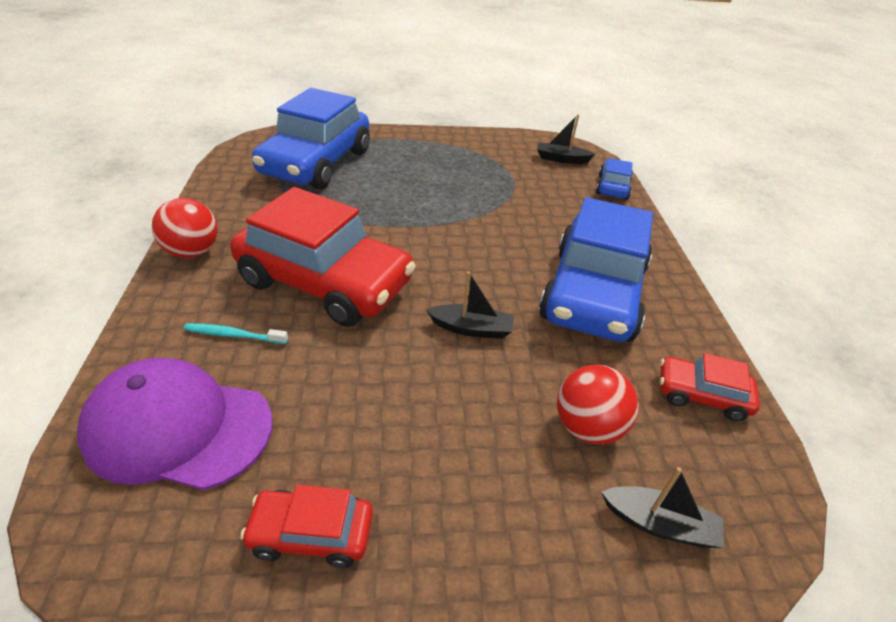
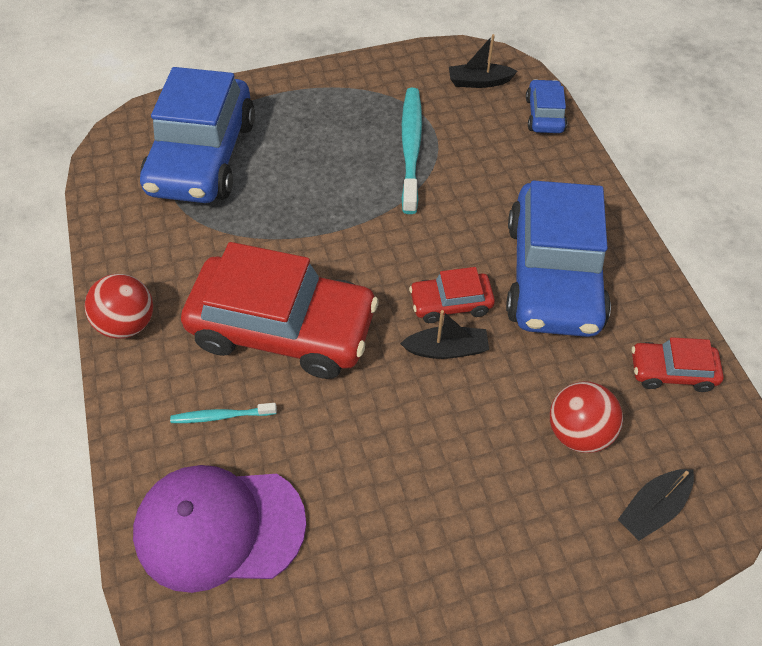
camera: 10 degrees left, 15 degrees up
red car [240,485,373,568] -> red car moved to [409,267,495,323]
black boat [601,467,724,548] -> black boat turned 135 degrees clockwise [618,469,694,541]
none -> turquoise toothbrush [401,88,422,214]

